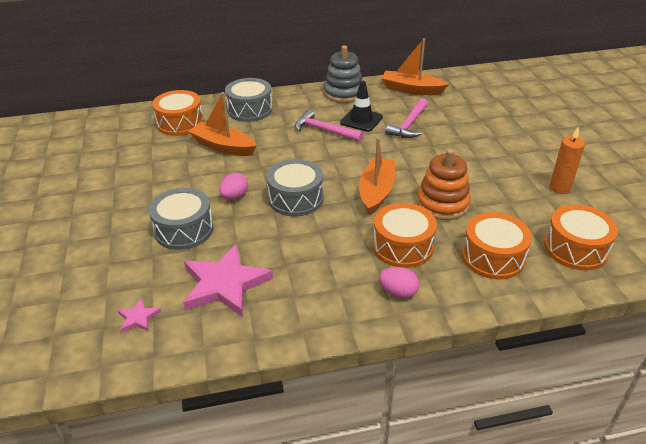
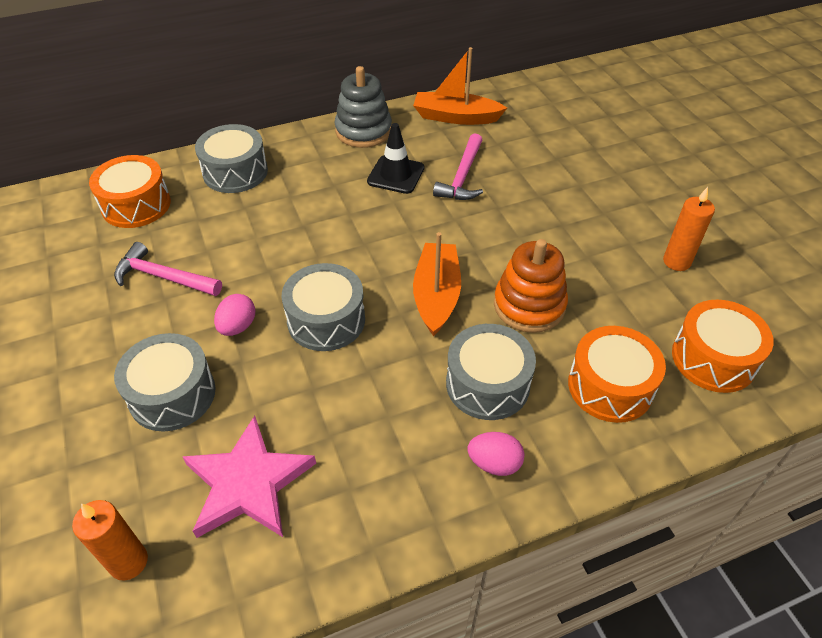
camera: 10 degrees left, 10 degrees up
pink star [117,298,161,333] -> orange candle [72,500,148,580]
orange boat [188,92,257,156] -> none
pink hammer [295,109,363,142] -> pink hammer moved to [114,242,222,296]
orange drum [373,203,437,268] -> grey drum [446,324,536,420]

